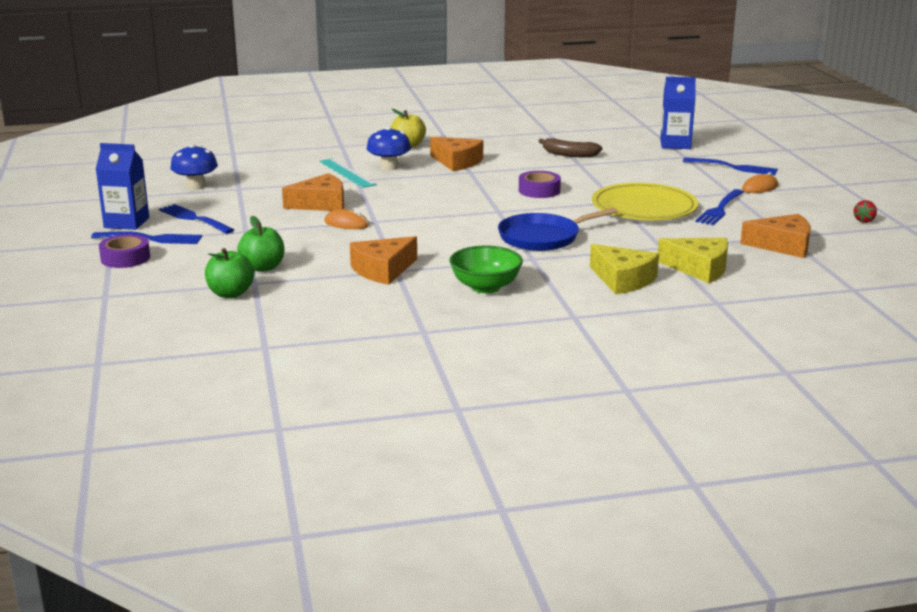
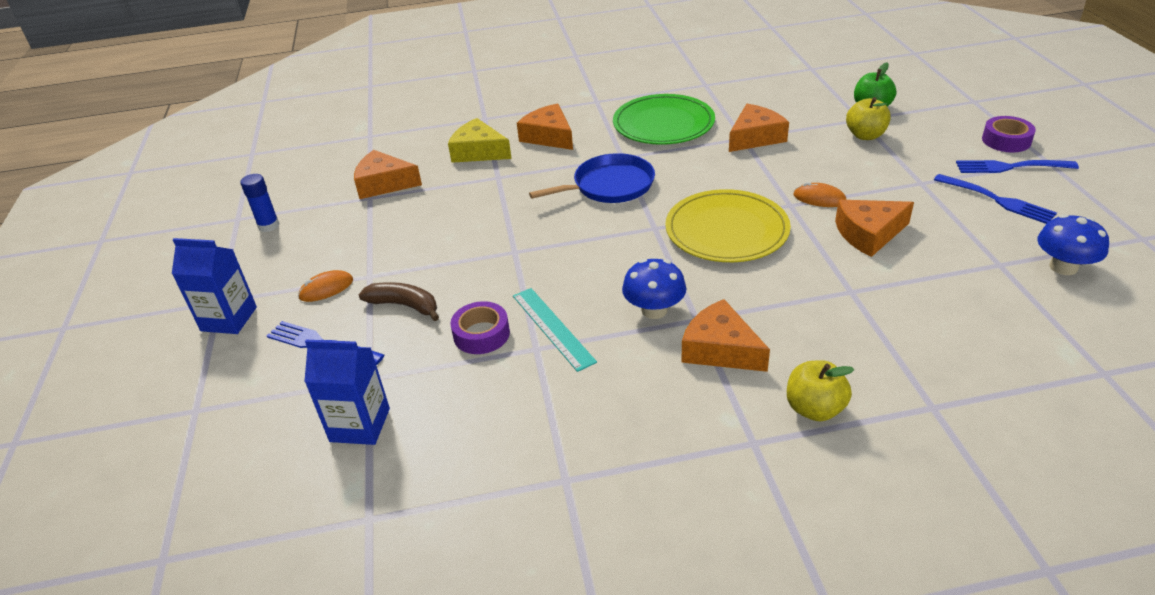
camera: 175 degrees left, 15 degrees up
blue carton [96,143,149,230] -> blue carton moved to [172,238,257,334]
green apple [237,216,284,272] -> yellow apple [846,97,891,140]
turquoise ruler [319,158,377,188] -> turquoise ruler moved to [513,288,597,372]
blue mushroom [367,126,411,171] -> blue mushroom moved to [622,259,686,319]
green bowl [449,246,523,293] -> green plate [613,94,715,145]
purple tape [519,171,561,198] -> purple tape moved to [450,301,510,354]
brown banana [539,138,603,157] -> brown banana moved to [358,282,439,321]
yellow cheese [590,244,659,294] -> orange cheese [517,104,573,150]
yellow plate [592,183,698,220] -> yellow plate moved to [665,189,791,262]
blue fork [695,189,743,225] -> none
red strawberry [854,200,877,223] -> blue glue stick [240,174,279,232]

